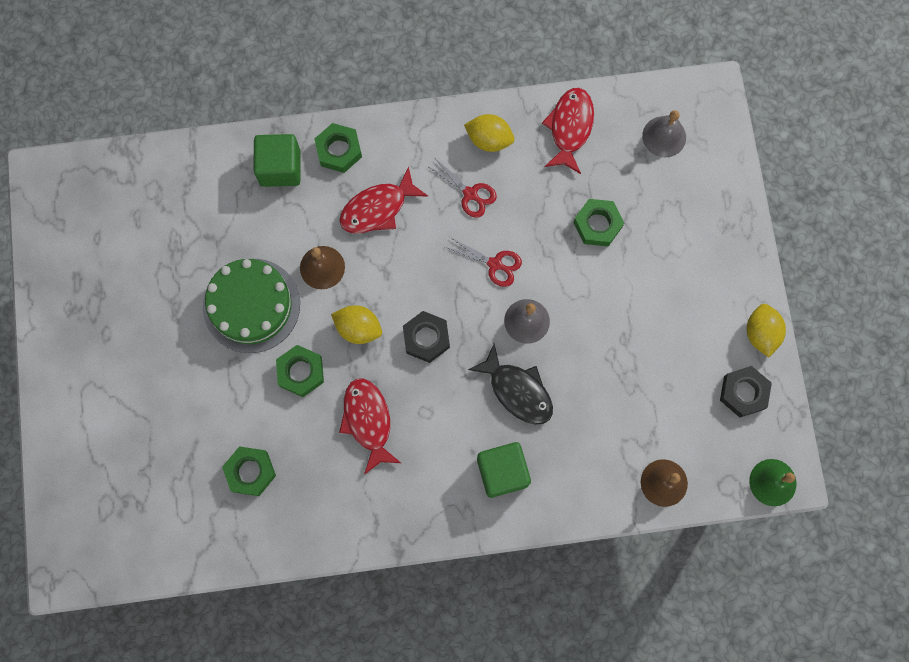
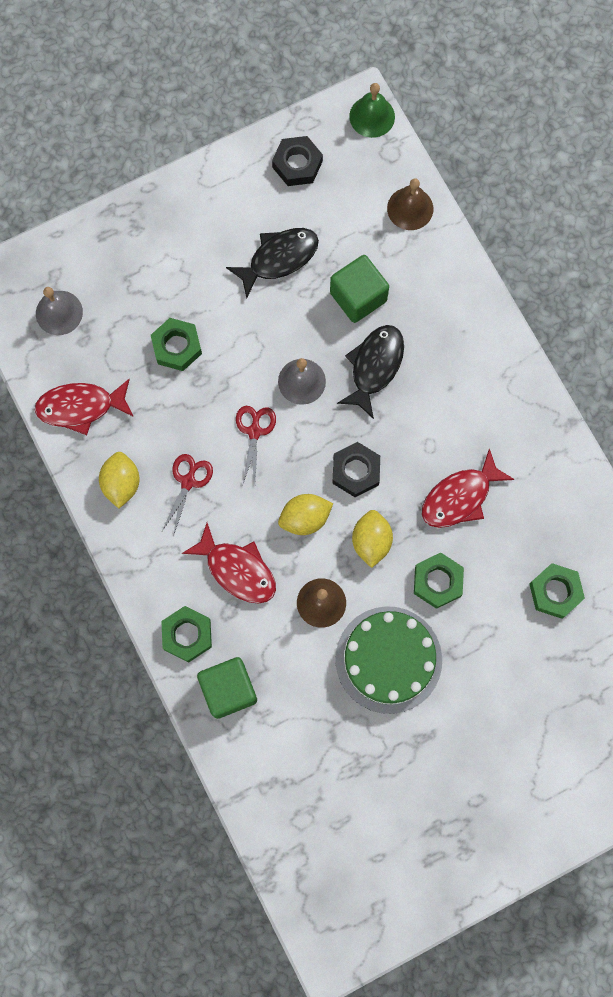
camera: 110 degrees left, 0 degrees up
green cube [477,442,531,498] -> green cube moved to [330,255,389,323]
yellow lemon [747,304,786,357] -> yellow lemon moved to [278,494,333,535]
none -> black fish [226,228,319,298]

